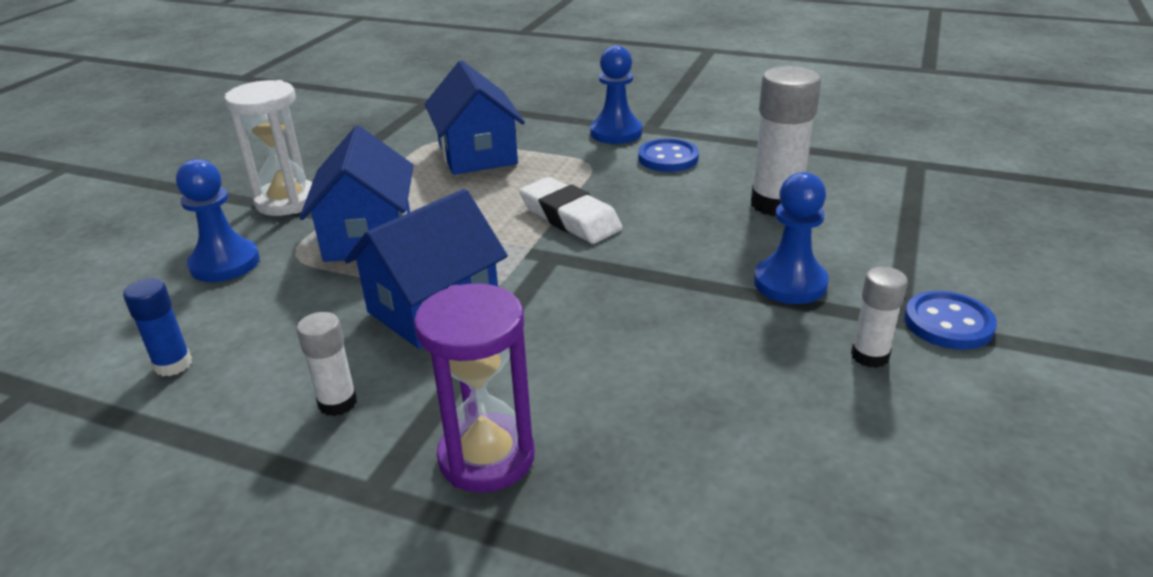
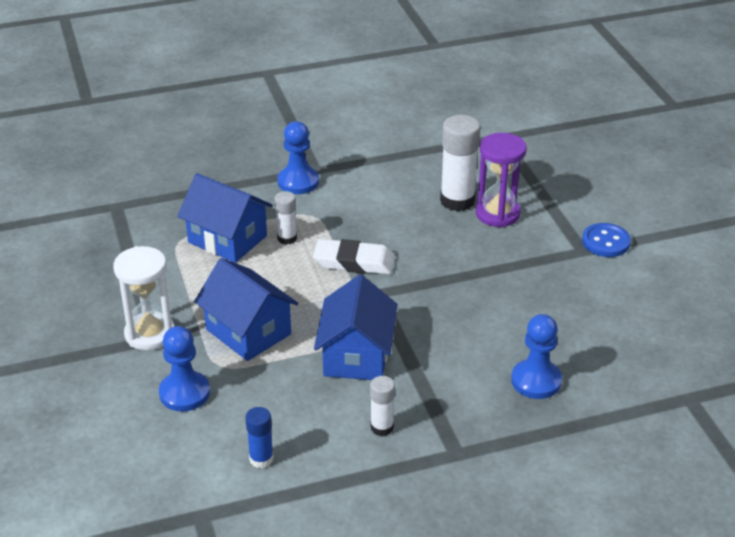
camera: 40 degrees left, 5 degrees up
purple hourglass [414,283,534,493] -> purple hourglass moved to [476,133,527,228]
blue button [638,139,699,172] -> none
blue pawn [754,172,829,304] -> blue pawn moved to [511,314,562,399]
white glue stick [851,267,908,368] -> white glue stick moved to [275,191,297,245]

